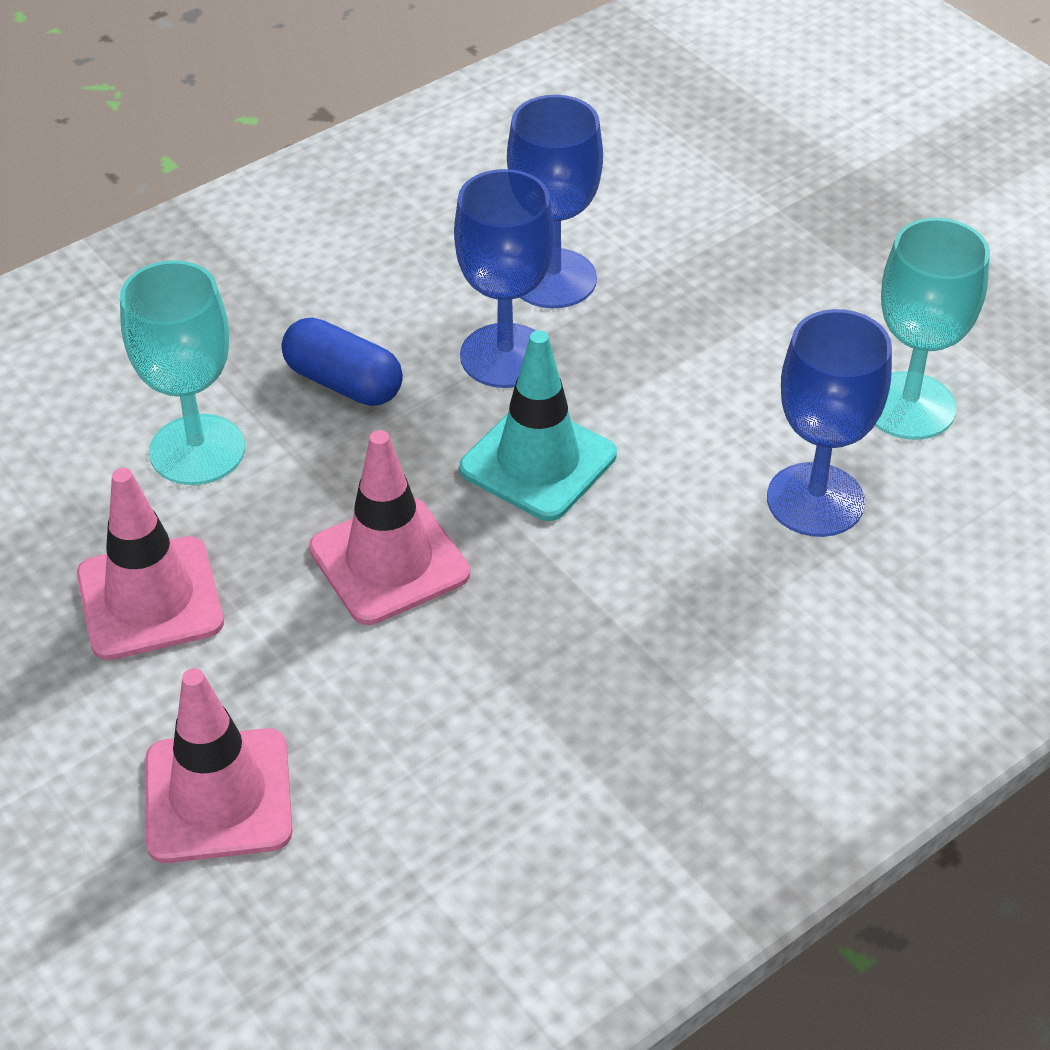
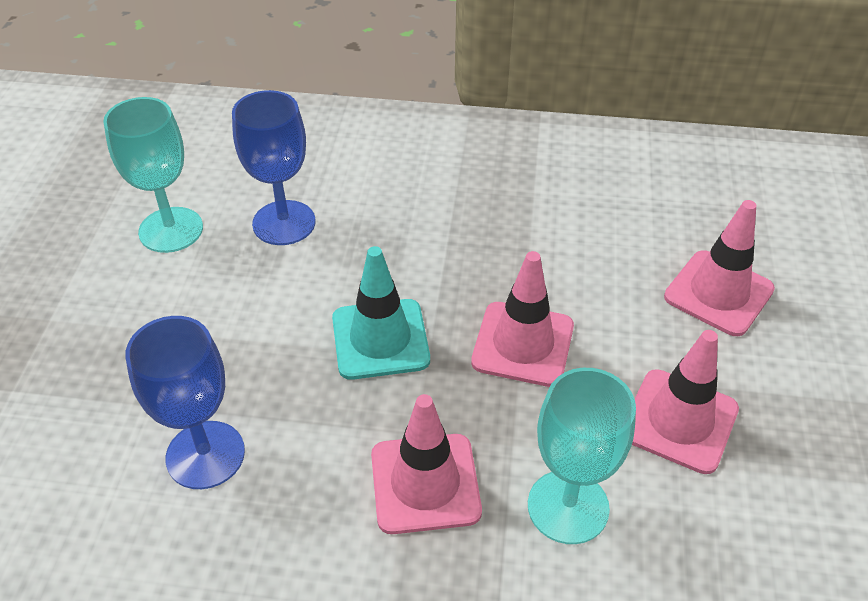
camera: 135 degrees left, 0 degrees up
blue capsule [282,317,403,406] -> pink traffic cone [371,394,482,534]
blue goblet [454,169,555,388] -> none

